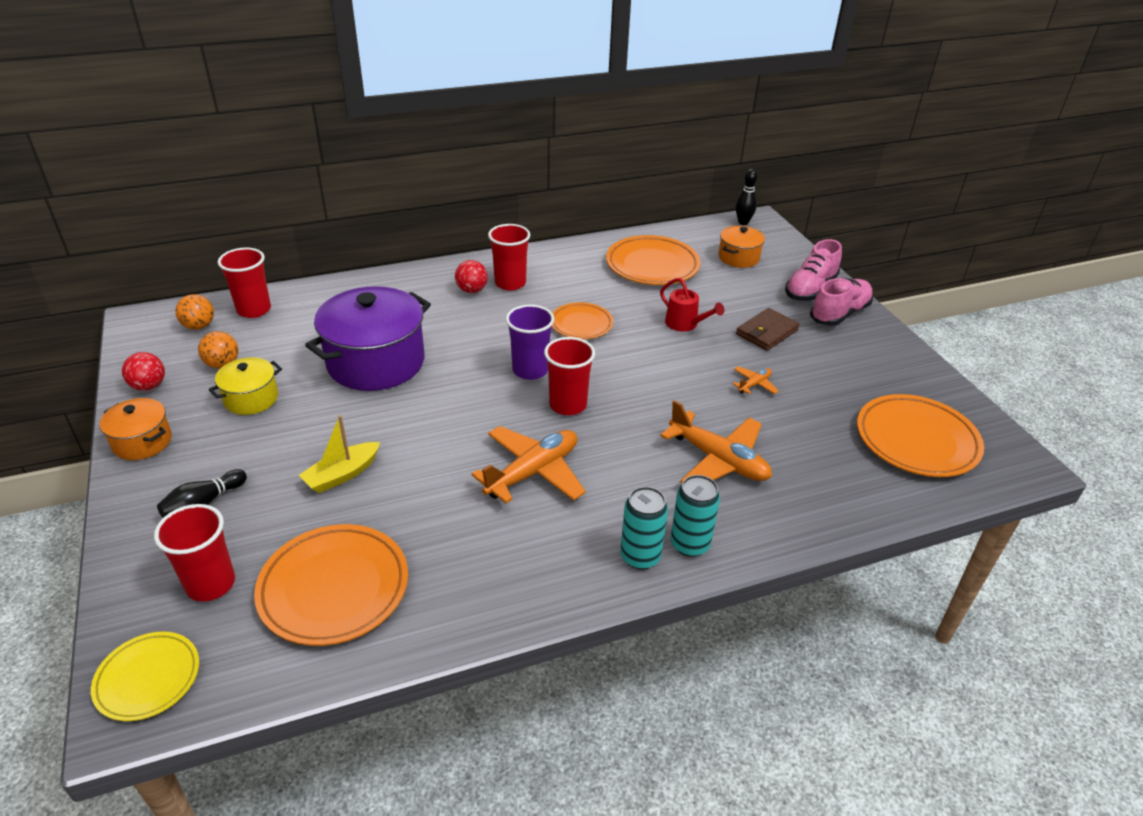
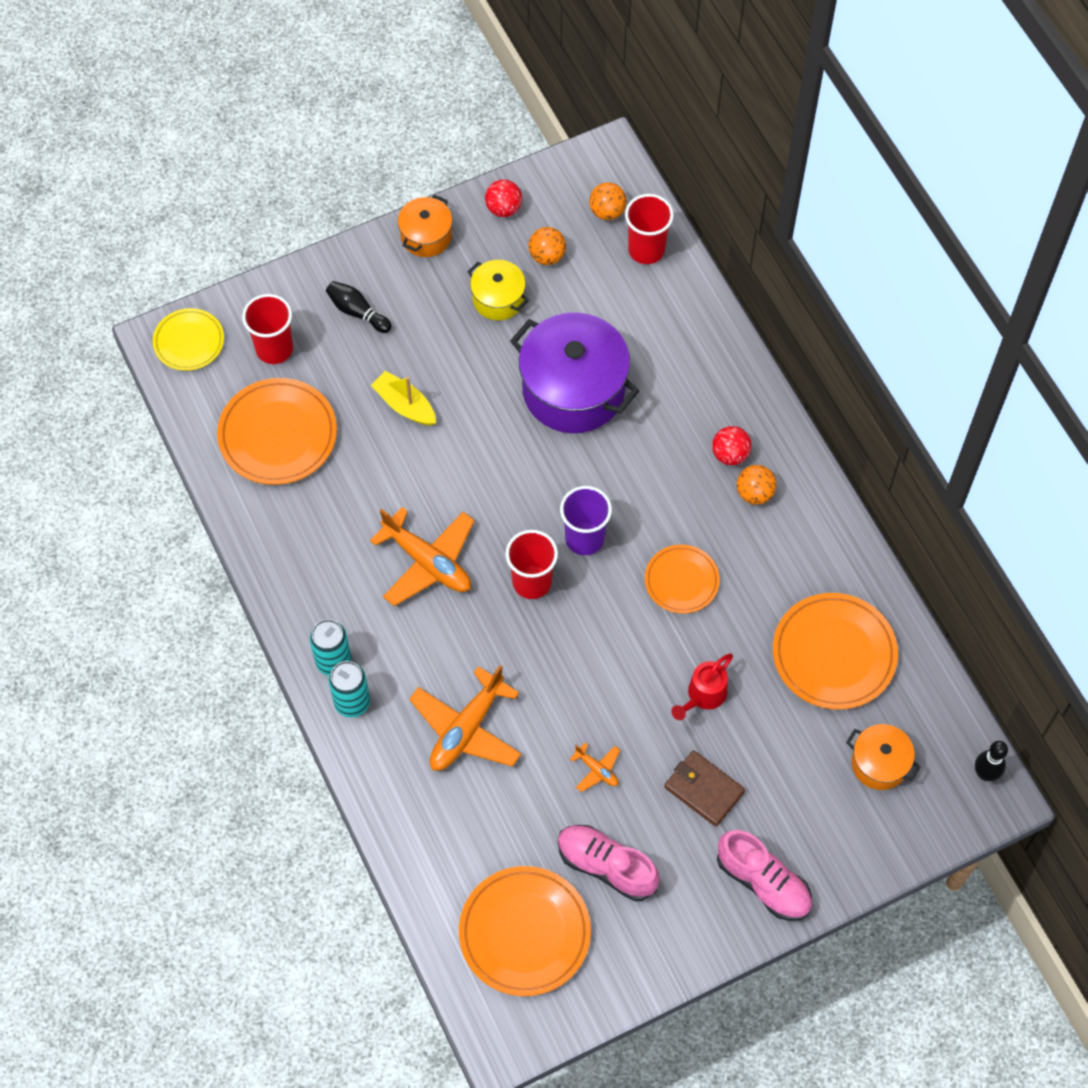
camera: 85 degrees right, 25 degrees up
red cup [488,224,530,291] -> orange ball [737,465,777,505]
pink shoe [785,239,842,301] -> pink shoe moved to [558,825,660,901]

